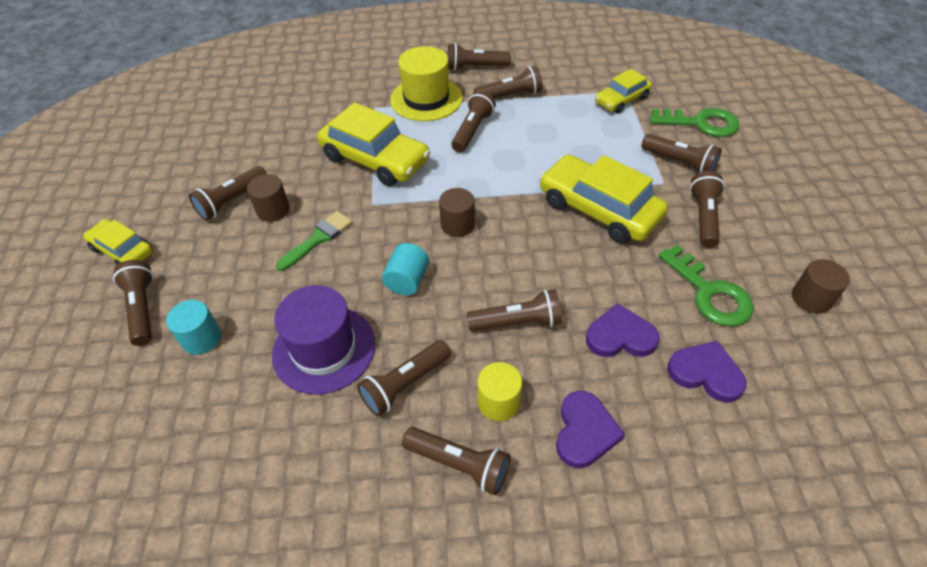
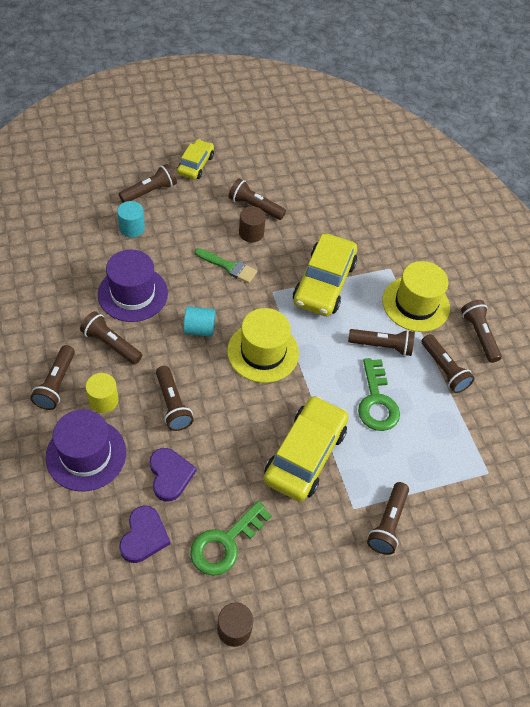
camera: 70 degrees right, 5 degrees up
brown cylinder [439,188,475,237] -> yellow hat [227,308,299,383]
purple heart [556,391,625,468] -> purple hat [46,410,126,492]
yellow car [595,69,652,114] -> none
green key [650,108,739,137] -> green key moved to [358,358,400,431]
brown flashlight [690,171,725,248] -> none

